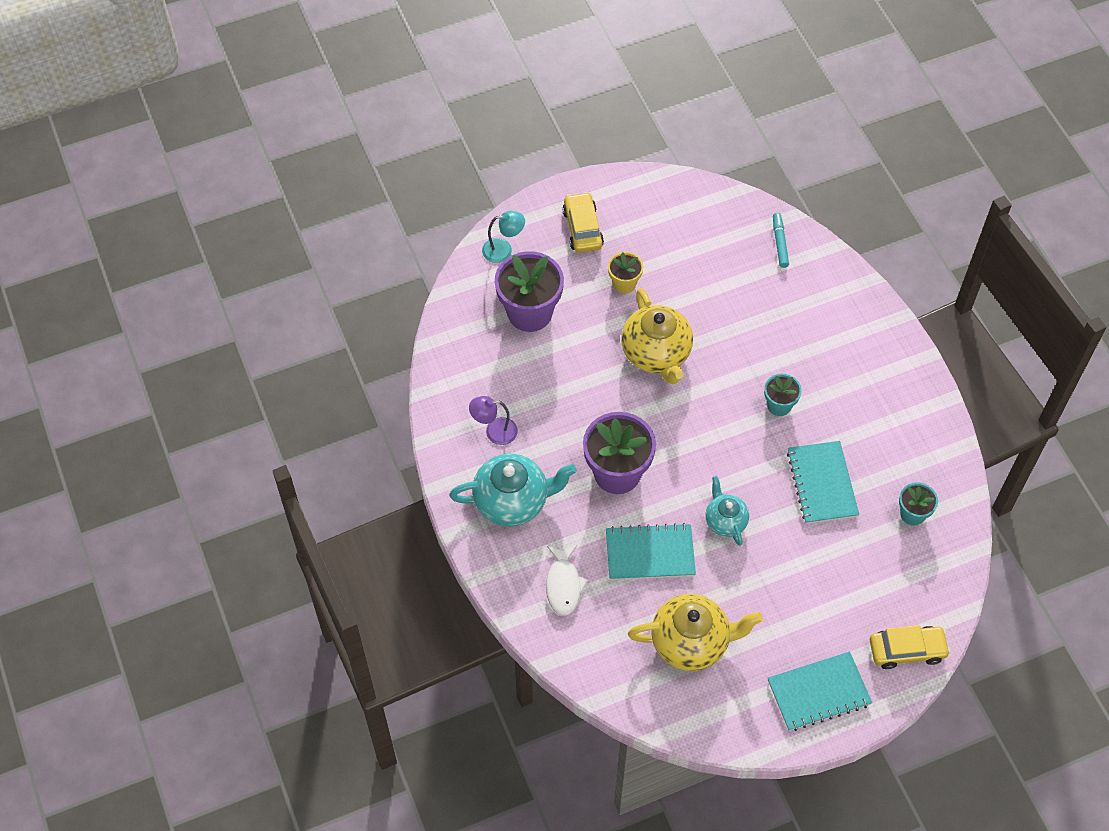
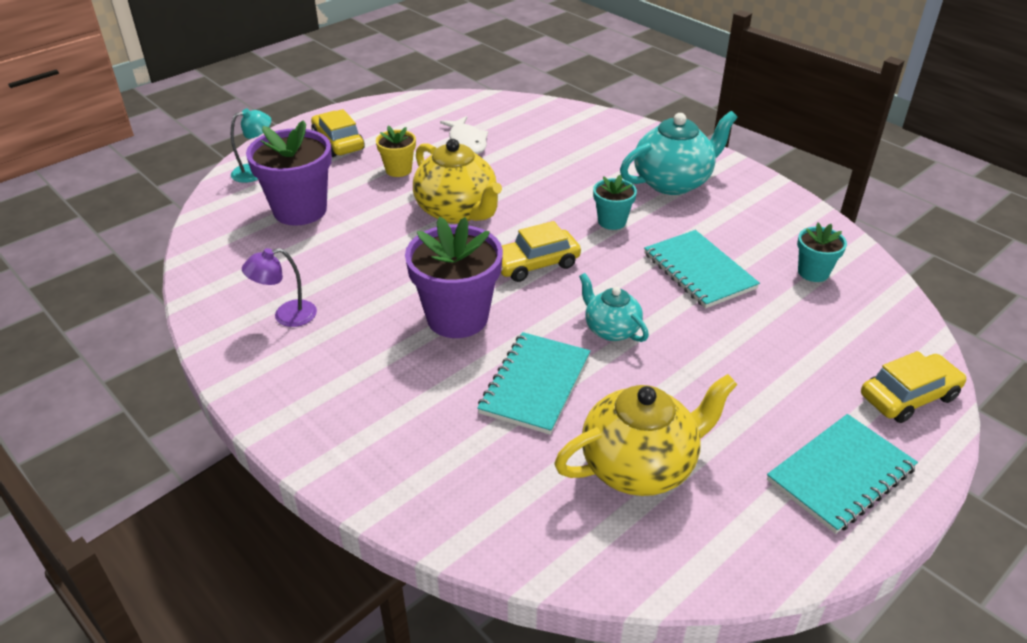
camera: 20 degrees left, 20 degrees down
turquoise teapot [449,454,576,526] -> turquoise teapot moved to [620,111,738,195]
white fish [546,545,588,616] -> white fish moved to [440,116,488,154]
turquoise notebook [606,523,696,580] -> turquoise notebook turned 45 degrees counterclockwise [477,332,591,435]
turquoise marker [773,213,789,268] -> none
none -> yellow car [501,221,581,282]

